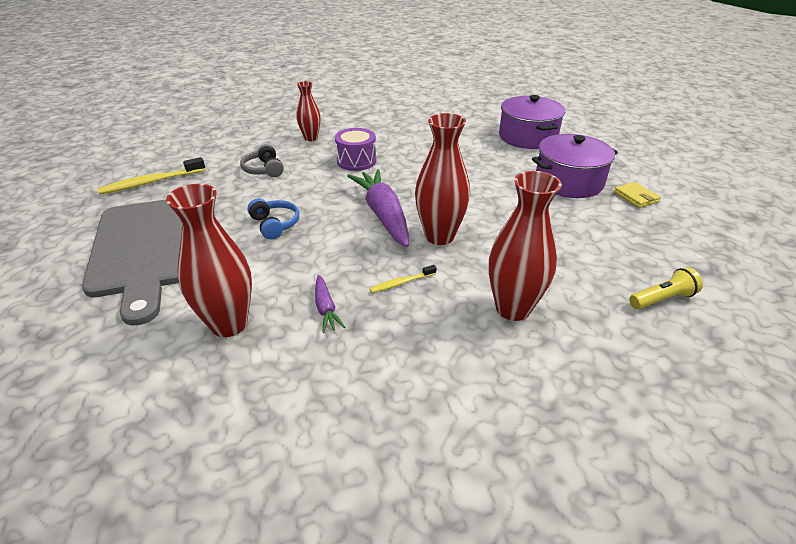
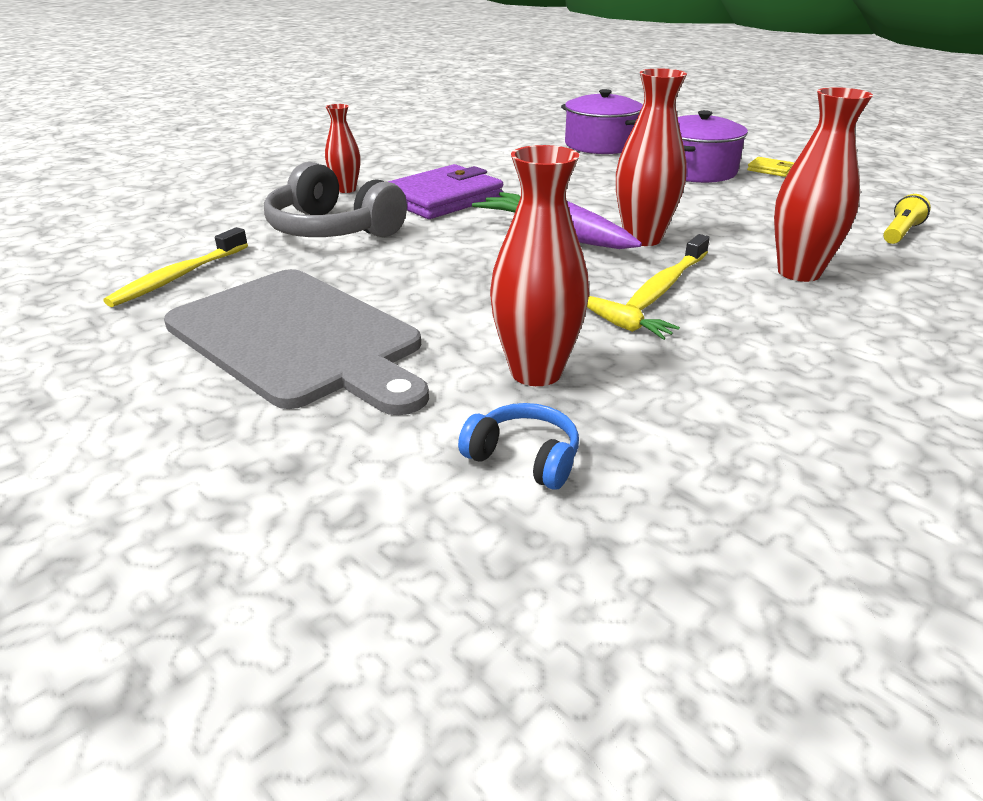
camera: 30 degrees left, 5 degrees down
grey headphones [240,144,284,177] -> grey headphones [264,162,407,237], size x1.94
blue headphones [247,199,299,240] -> blue headphones moved to [458,403,579,490]
purple carrot [315,275,345,333] -> yellow carrot [587,296,680,340]
purple drum [335,128,376,171] -> purple wallet [388,164,503,219]
yellow toothbrush [370,265,437,293] -> yellow toothbrush [626,234,710,310], size x1.84

